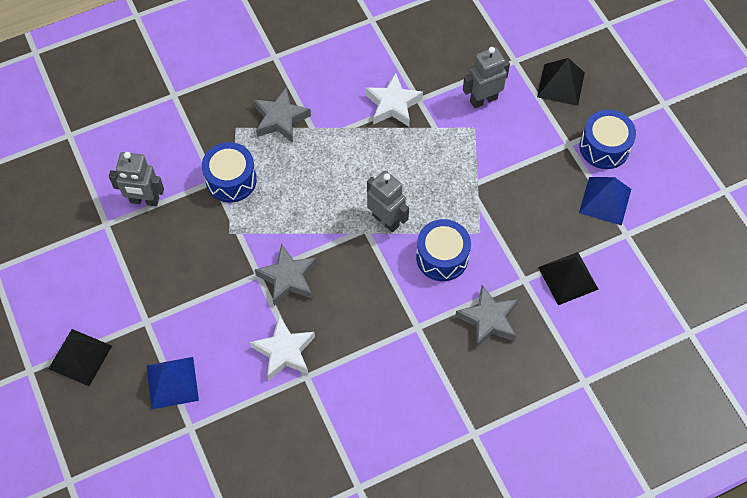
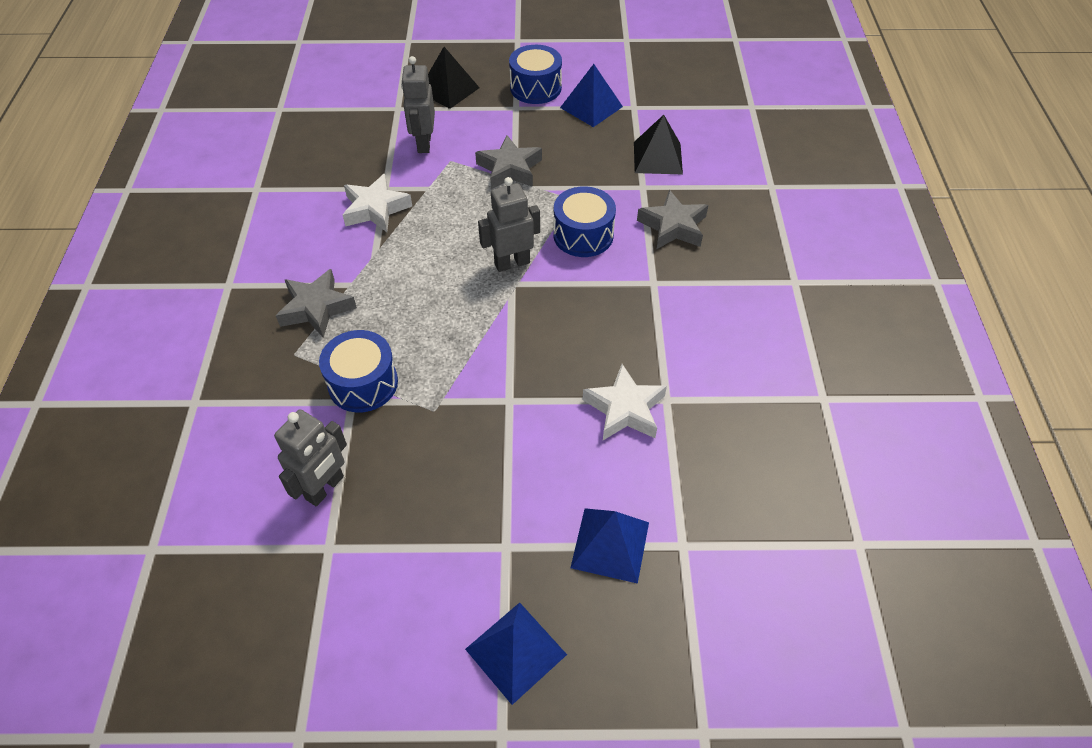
camera: 65 degrees left, 10 degrees down
black pyramid [48,329,112,386] -> blue pyramid [465,603,567,705]
grey star [255,244,317,306] -> grey star moved to [475,135,542,189]

